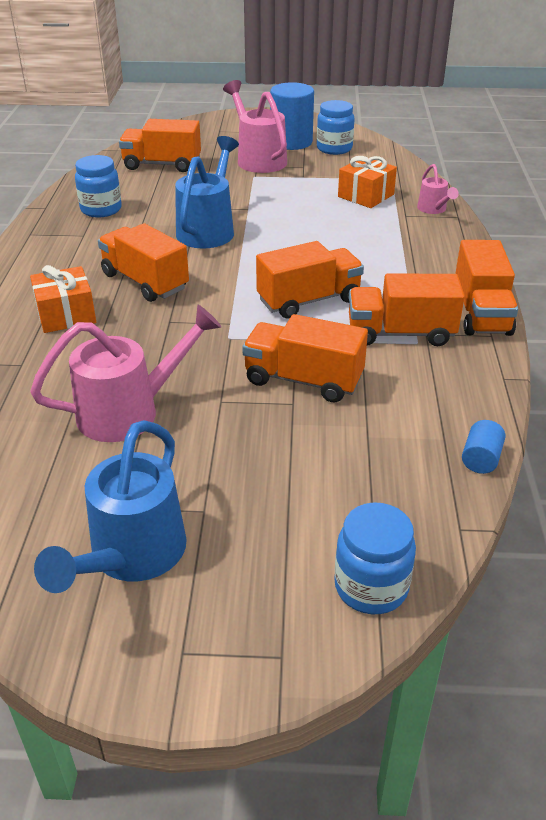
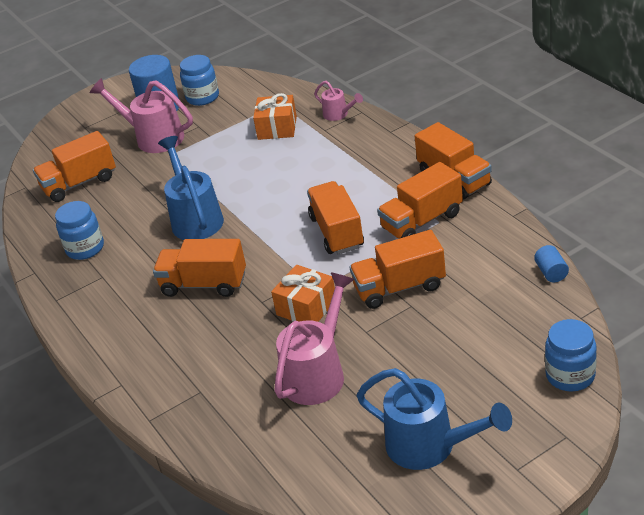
camera: 30 degrees left, 0 degrees up
orange gift [30,265,96,333] -> orange gift moved to [271,265,335,322]
blue watering can [34,420,187,593] -> blue watering can turned 45 degrees counterclockwise [357,368,512,470]
orange truck [256,241,364,319] -> orange truck turned 45 degrees counterclockwise [307,181,364,255]

